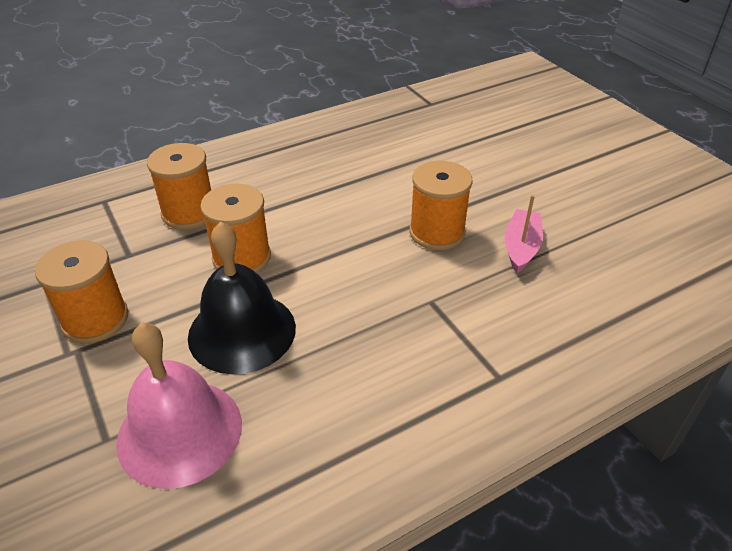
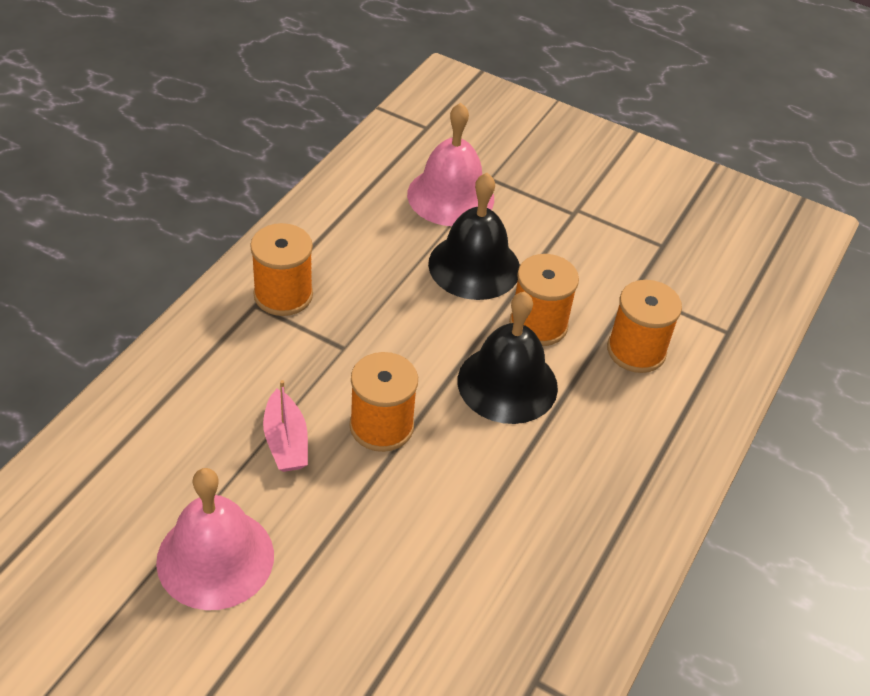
camera: 145 degrees right, 5 degrees up
orange spool [35,240,128,343] -> orange spool moved to [250,223,313,316]
none -> pink bell [156,468,274,610]
none -> black bell [458,291,558,424]

